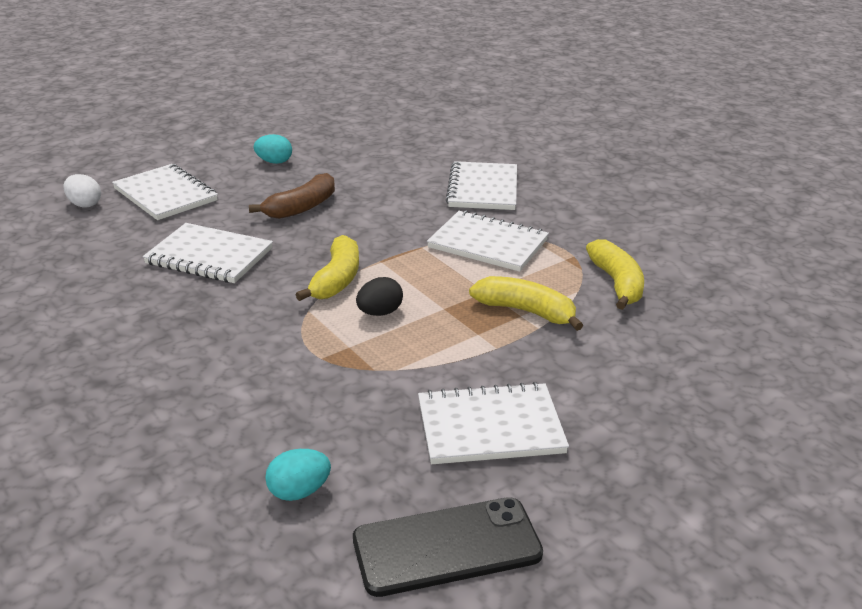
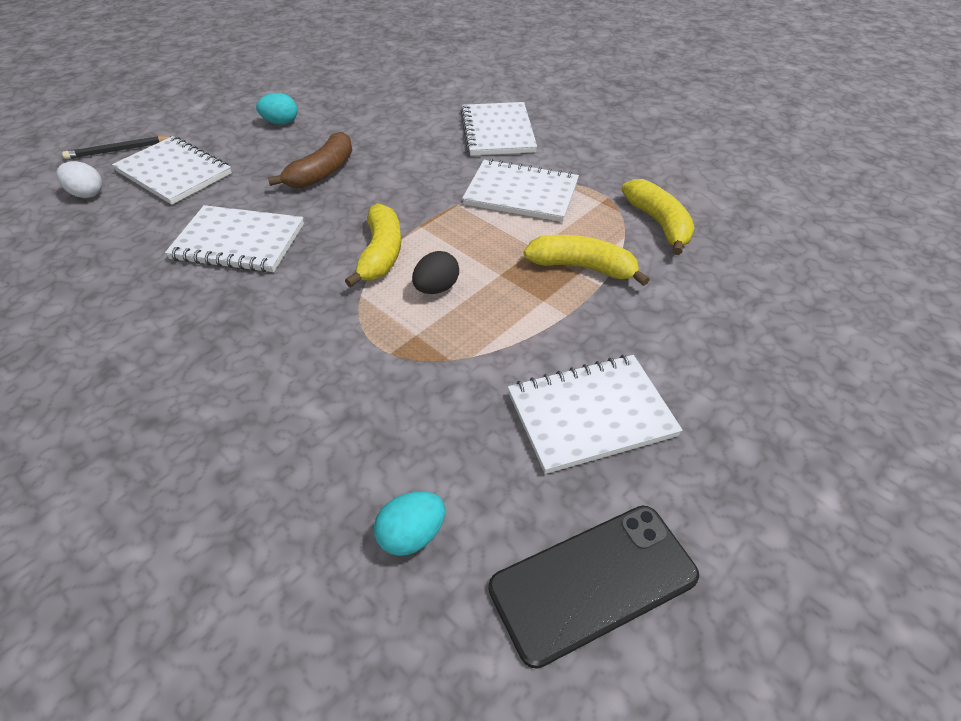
camera: 10 degrees left, 15 degrees up
none -> black pencil [62,136,170,159]

